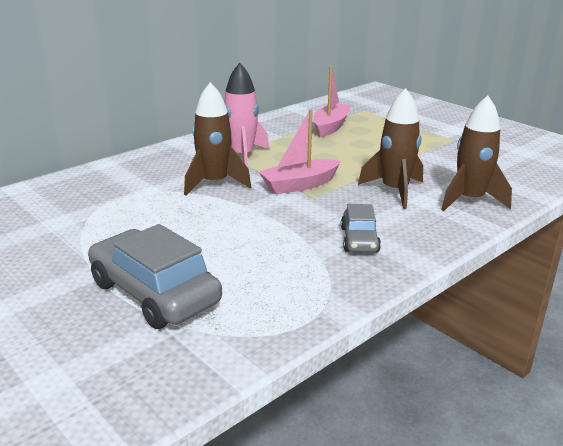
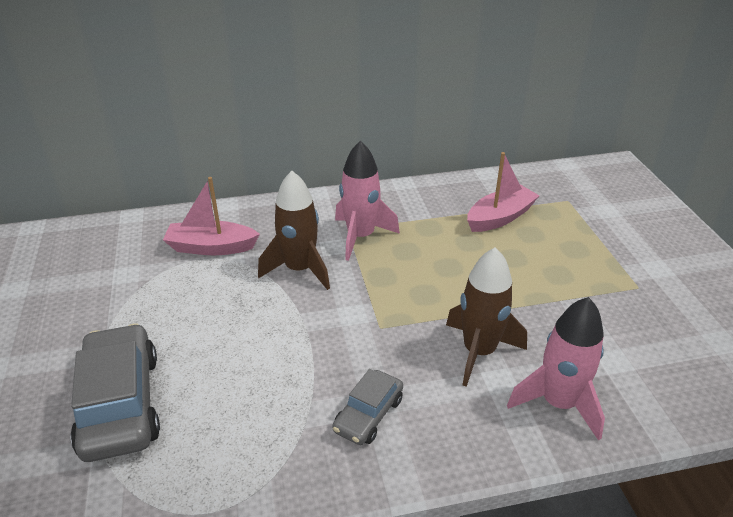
camera: 30 degrees right, 10 degrees up
pink boat [259,109,341,194] -> pink boat moved to [163,177,260,255]
brown rocket [441,95,512,211] -> pink rocket [507,297,605,441]

